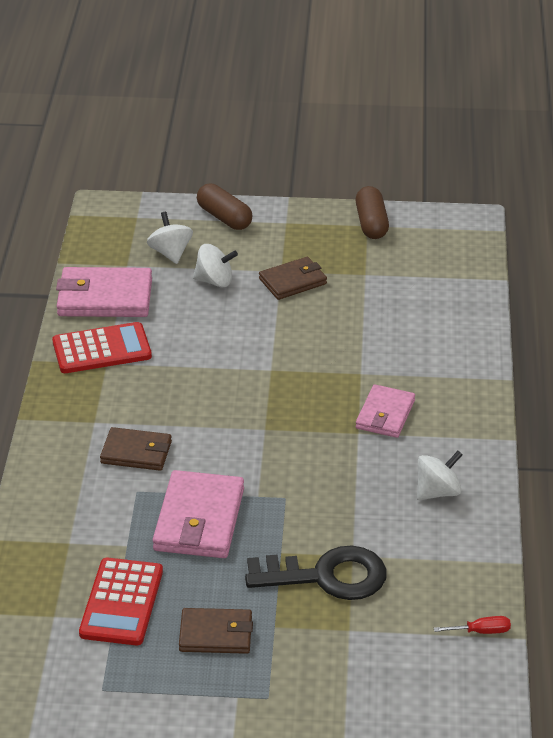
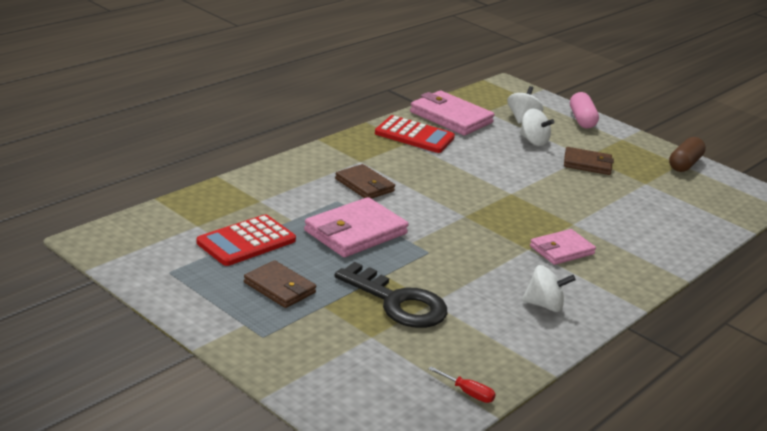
camera: 35 degrees right, 10 degrees down
brown capsule [197,184,253,230] -> pink capsule [570,92,599,128]

